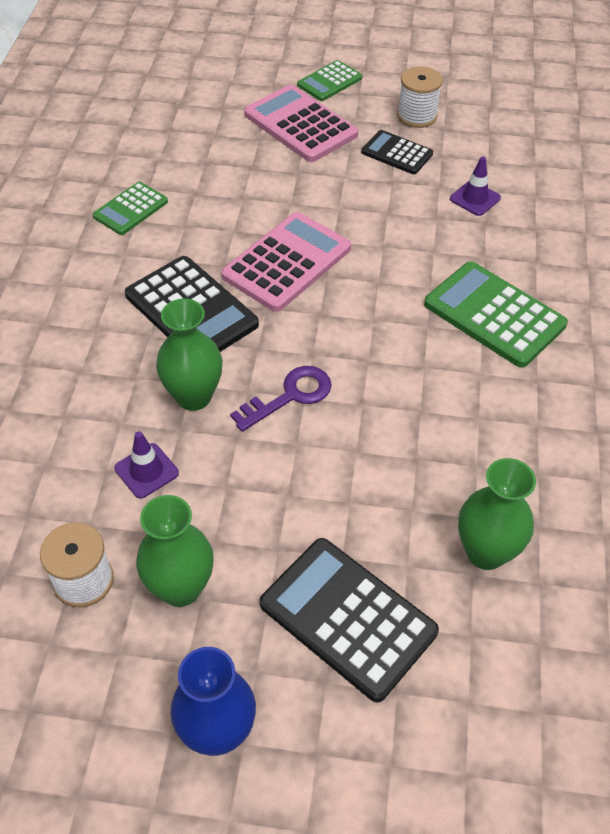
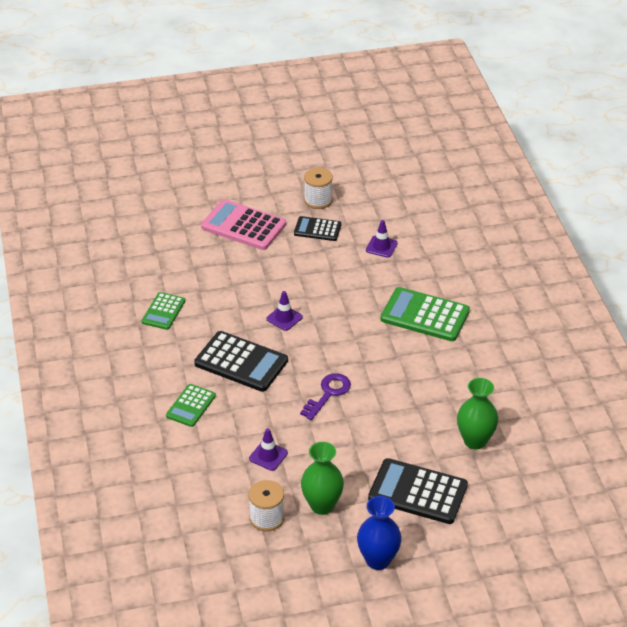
camera: 20 degrees left, 10 degrees down
green vase [156,299,223,411] -> none
pink calculator [221,212,351,312] -> purple traffic cone [266,291,303,331]
green calculator [297,60,362,101] -> green calculator moved to [166,384,216,427]

